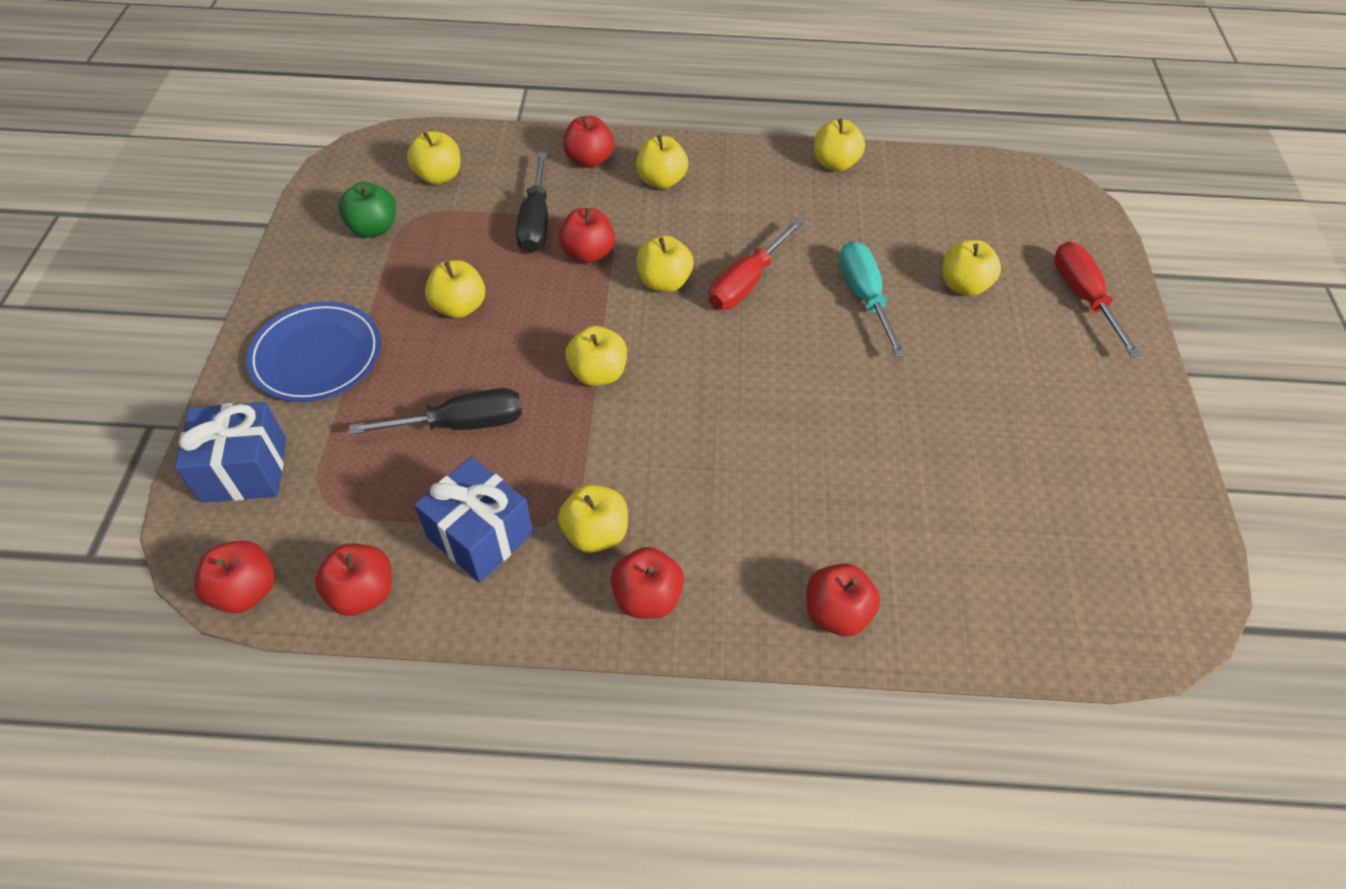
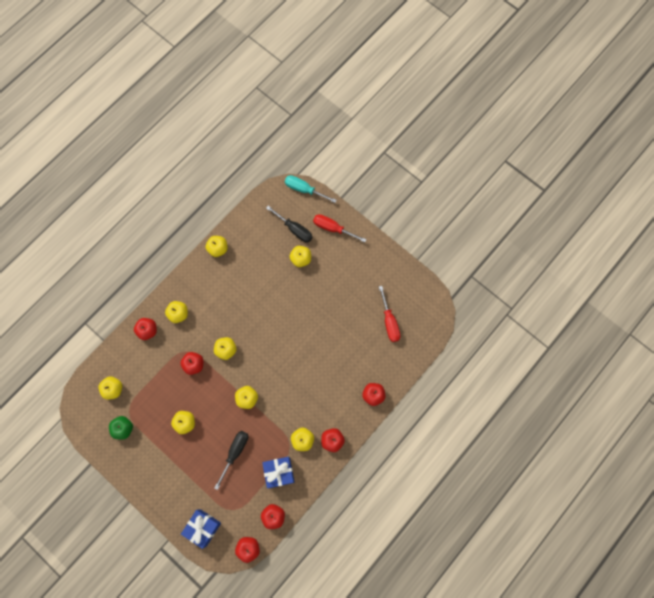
camera: 50 degrees left, 20 degrees up
blue plate [246,302,381,402] -> none
black screwdriver [516,152,548,253] -> black screwdriver moved to [266,206,313,243]
red screwdriver [708,219,803,309] -> red screwdriver moved to [379,286,400,342]
turquoise screwdriver [839,241,906,357] -> turquoise screwdriver moved to [285,175,337,203]

